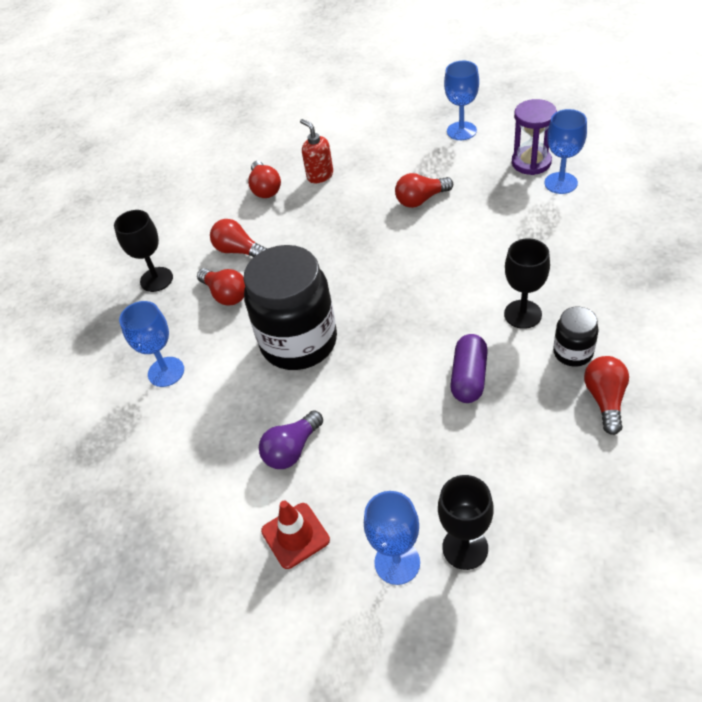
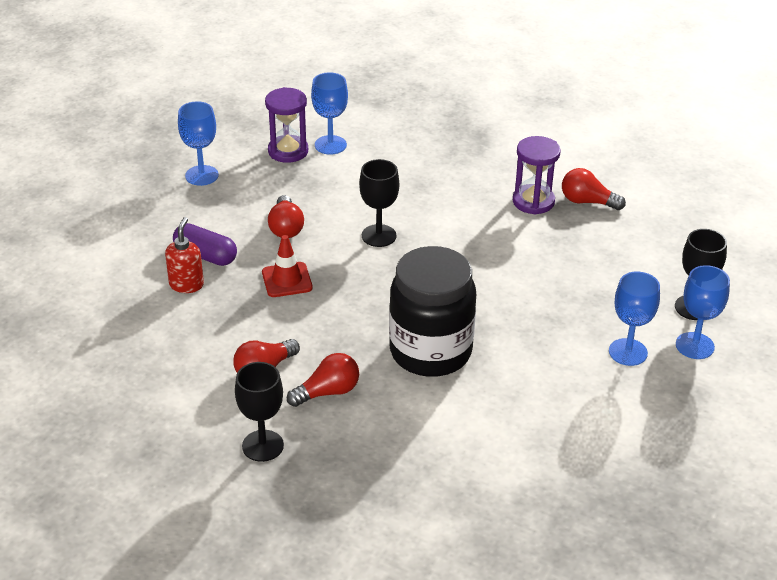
camera: 80 degrees left, 10 degrees down
blue goblet [119,301,184,387] -> blue goblet moved to [609,272,660,366]
red light bulb [248,161,281,198] -> none
purple light bulb [259,411,323,469] -> none
red traffic cone [261,500,330,569] -> red traffic cone moved to [262,235,313,297]
red soap dispenser [300,119,333,183] -> red soap dispenser turned 120 degrees clockwise [165,217,204,293]
purple capsule [450,334,488,403] -> purple capsule moved to [173,223,237,266]
black goblet [504,238,550,329] -> black goblet moved to [359,159,399,247]
black jar [553,307,599,367] -> purple hourglass [512,136,561,215]

